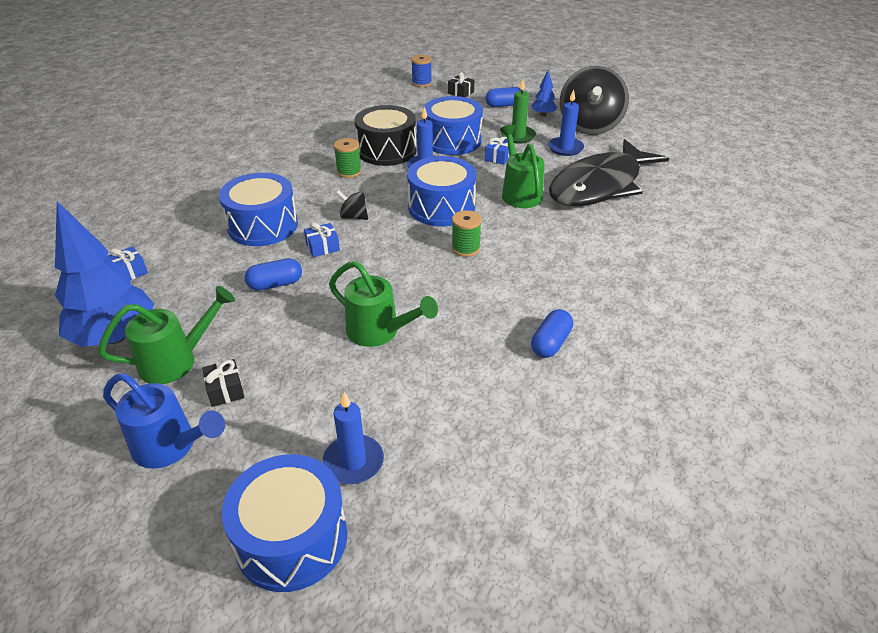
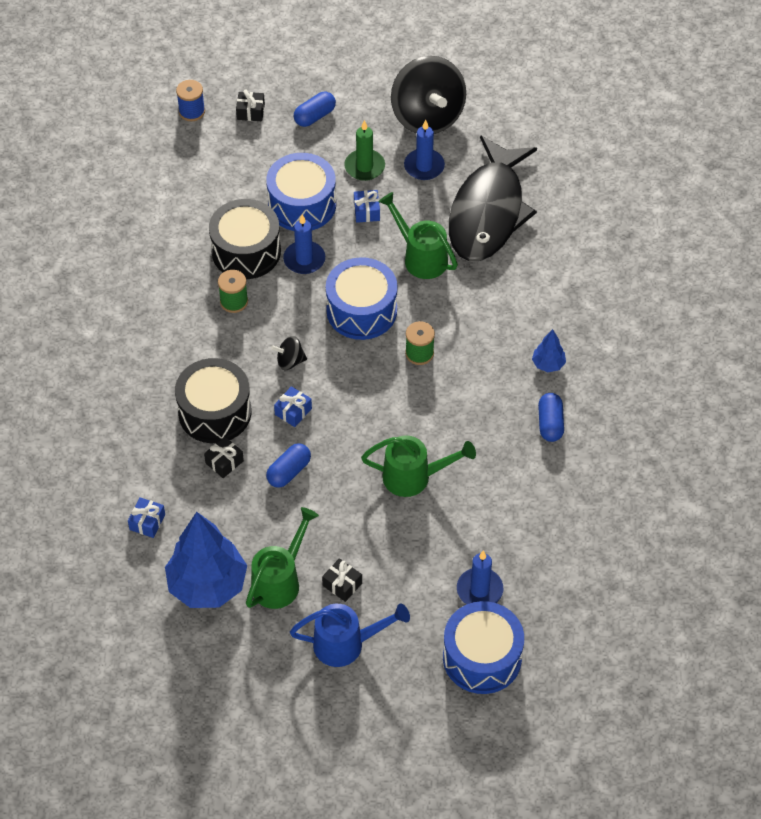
camera: 30 degrees left, 15 degrees up
blue drum [219,173,298,246] -> black drum [175,358,252,443]
blue tree [532,71,557,116] -> blue tree moved to [532,329,566,372]
none -> black gift [204,436,244,478]

